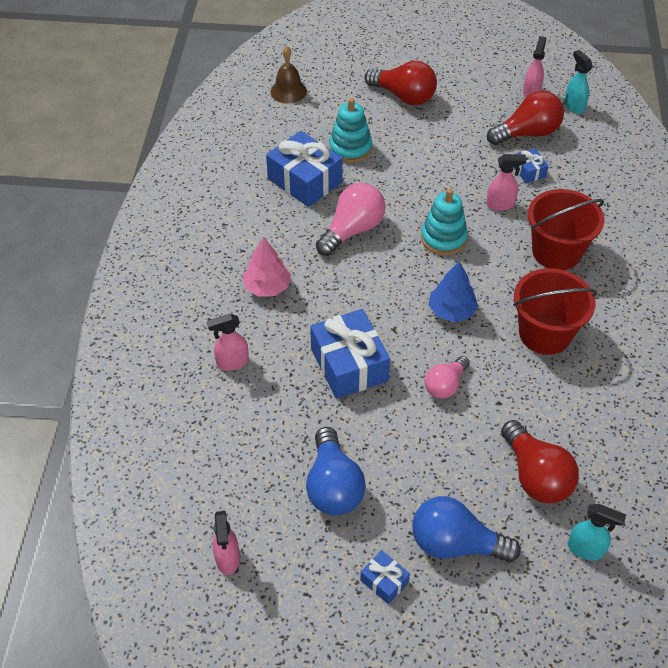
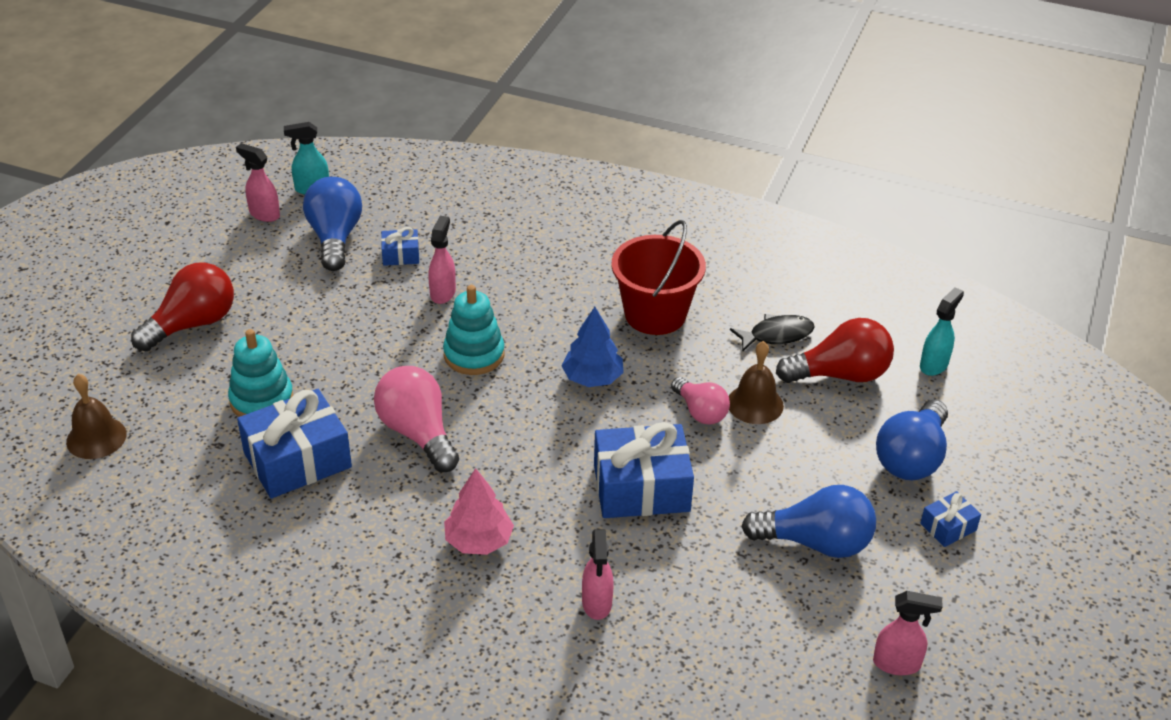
camera: 75 degrees left, 10 degrees down
red light bulb [487,91,564,145] -> blue light bulb [303,177,362,271]
red bucket [528,189,604,270] -> none
none -> brown bell [729,341,784,424]
none -> black fish [730,314,815,352]

